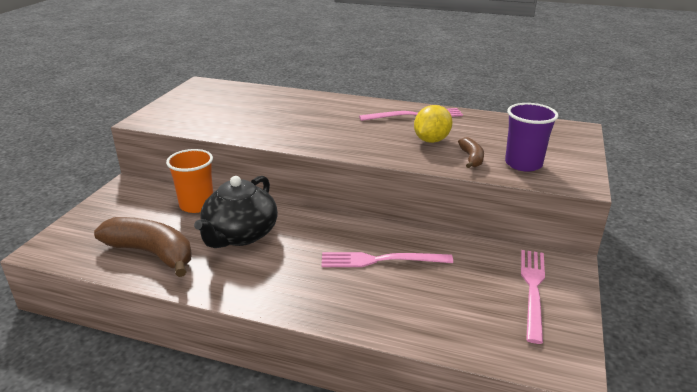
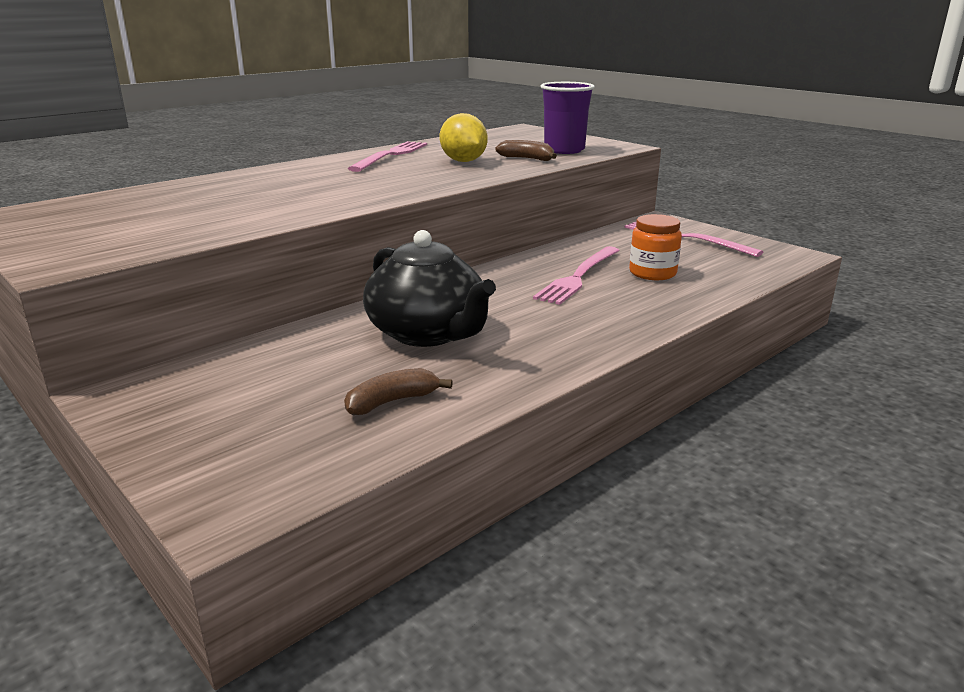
camera: 60 degrees left, 5 degrees down
brown banana [94,217,192,277] -> brown banana [344,368,453,415], size x0.49
orange cup [166,149,213,213] -> none
none -> orange jar [629,214,682,280]

